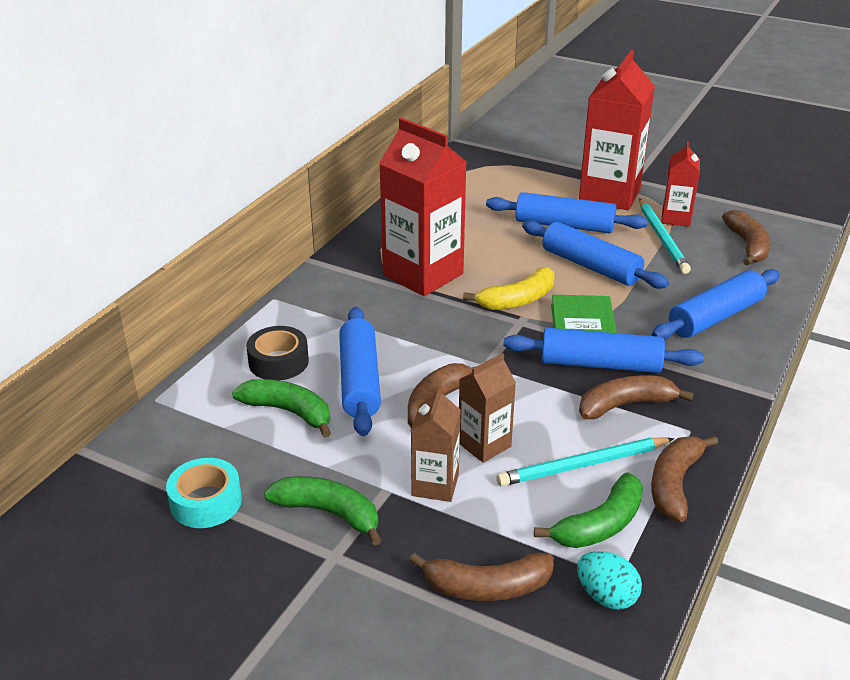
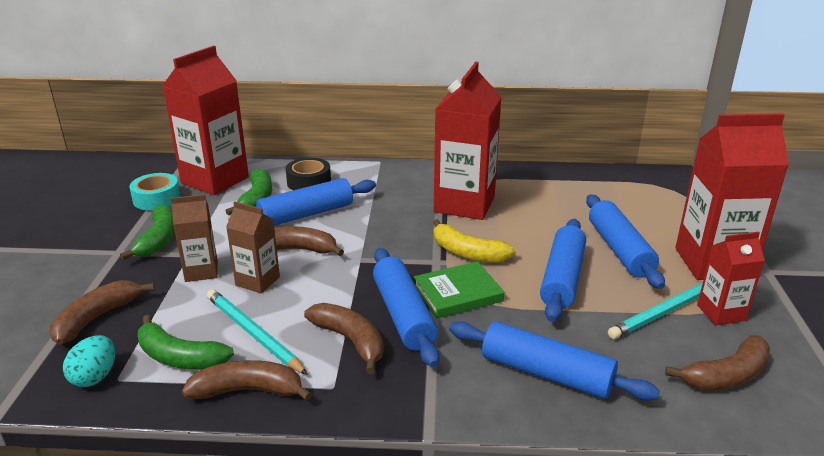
camera: 65 degrees right, 5 degrees down
brown banana [409,553,554,601] -> brown banana turned 60 degrees clockwise [50,280,155,344]
none -> red carton [162,46,249,195]

